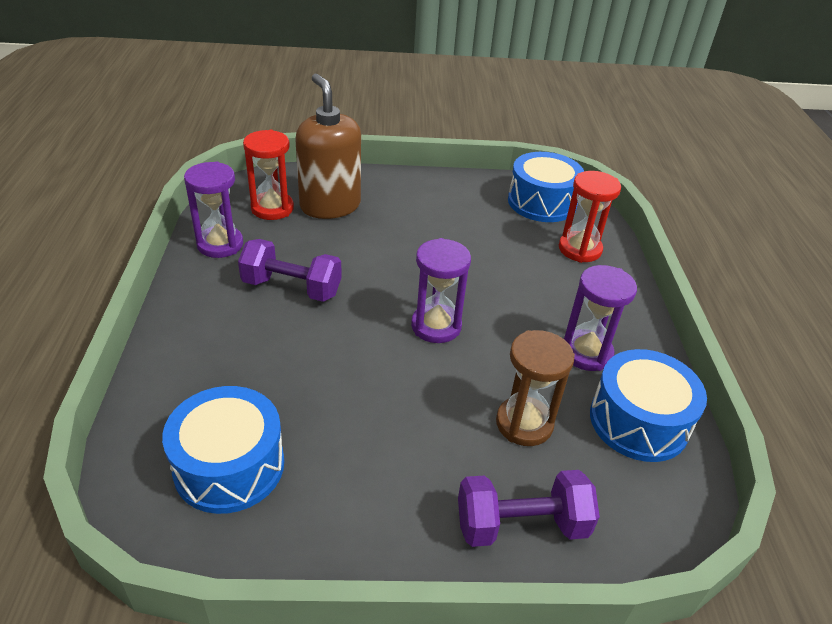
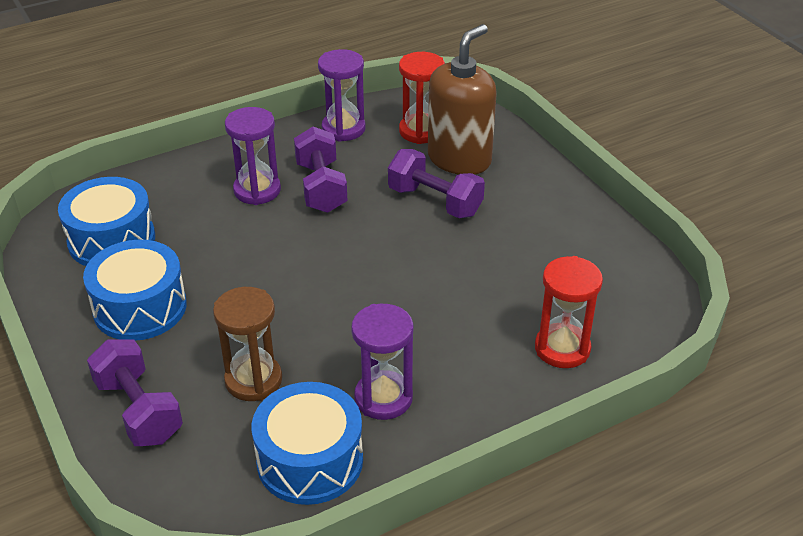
camera: 65 degrees right, 0 degrees up
purple hourglass [411,238,471,343] -> purple hourglass moved to [225,107,281,205]
blue drum [508,152,584,222] -> blue drum moved to [83,240,187,341]
none -> purple dumbbell [388,149,485,218]

